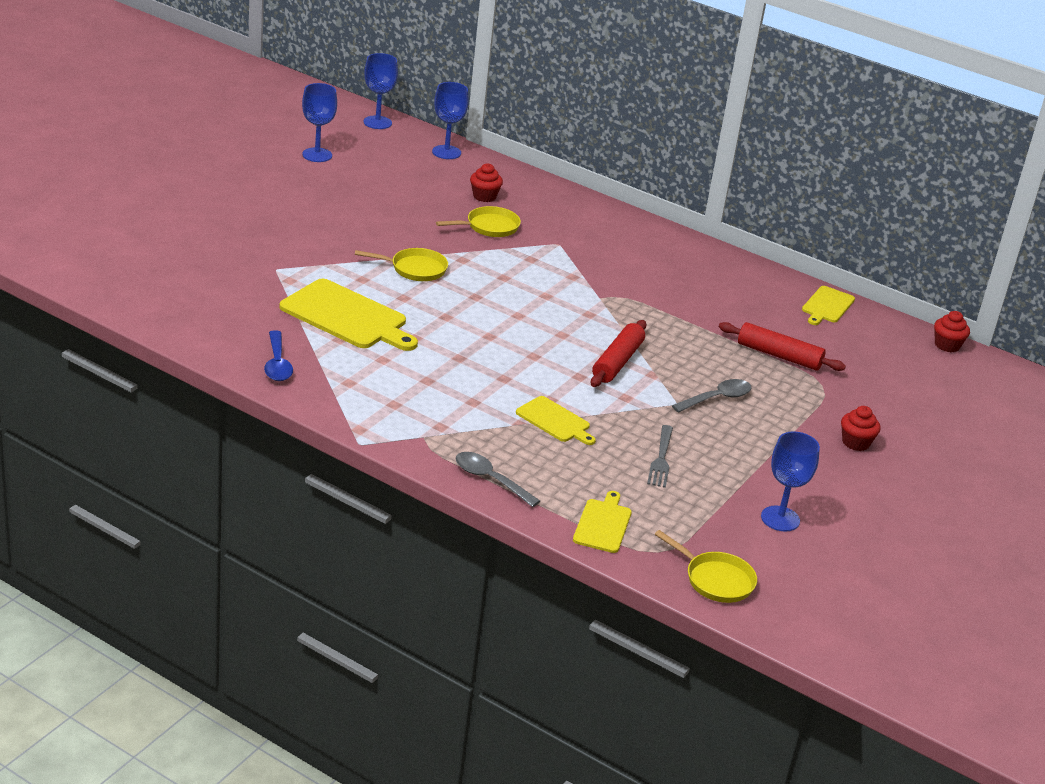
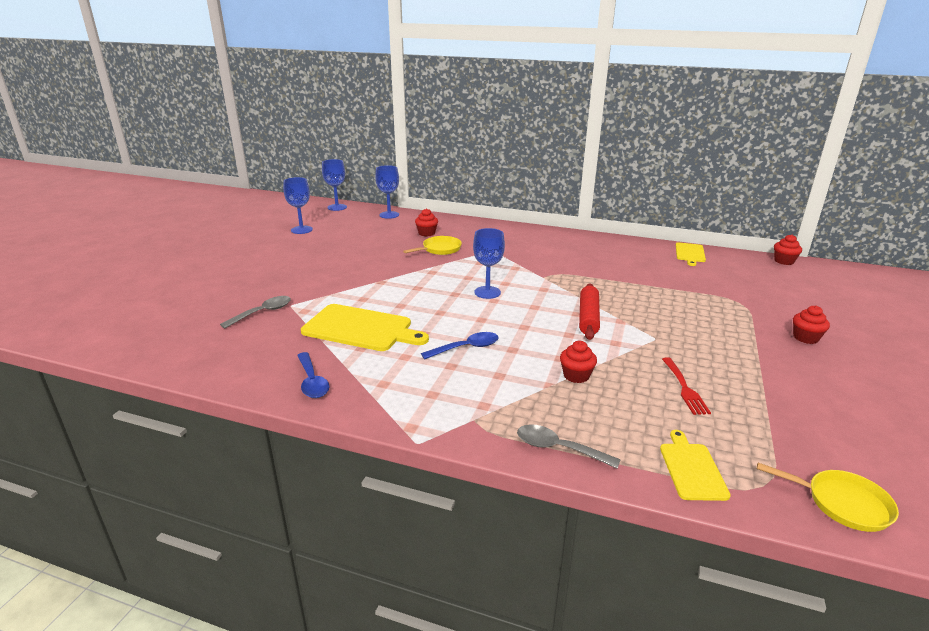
camera: 10 degrees left, 5 degrees down
yellow pan [355,248,448,281] -> none
yellow cutting board [516,396,596,445] -> red cupcake [560,341,597,383]
grey fork [647,425,673,488] -> red fork [662,357,711,415]
grey spoon [672,379,752,413] -> grey spoon moved to [220,296,291,328]
red rolling pin [719,322,846,371] -> none
blue goblet [761,431,820,532] -> blue goblet moved to [473,228,505,299]
none -> blue spoon [421,332,499,360]

